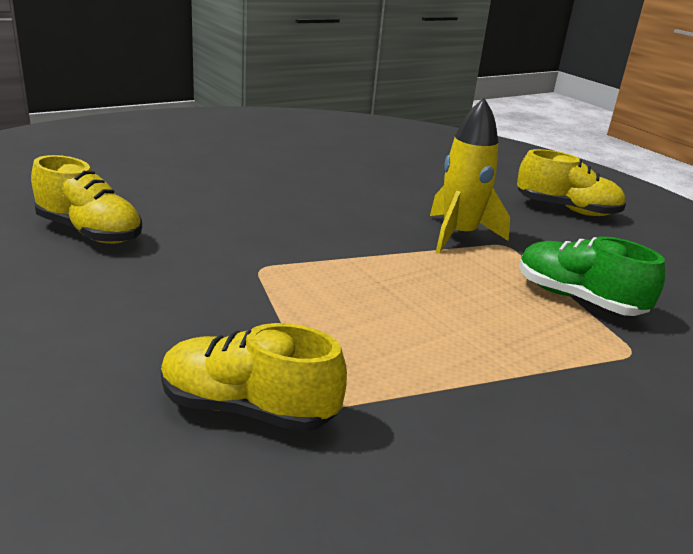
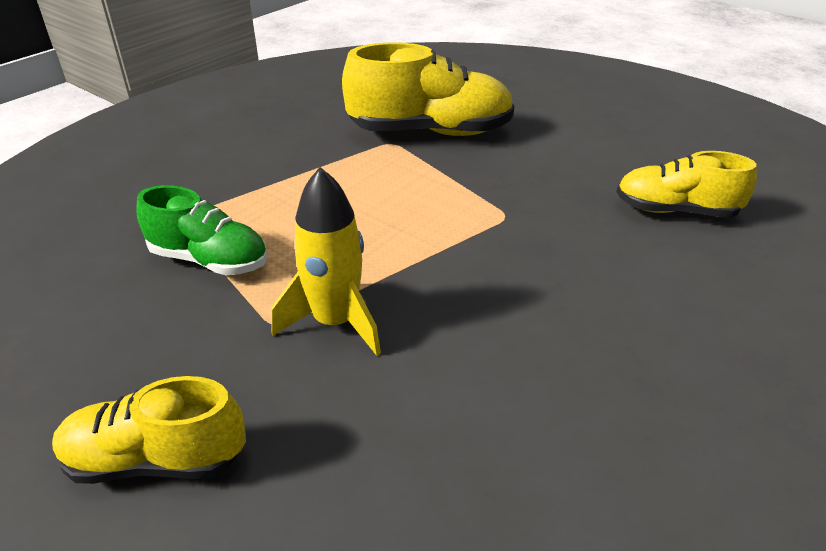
camera: 165 degrees right, 10 degrees up
yellow shoe [161,323,347,432] -> yellow shoe [342,42,514,136], size x1.61

